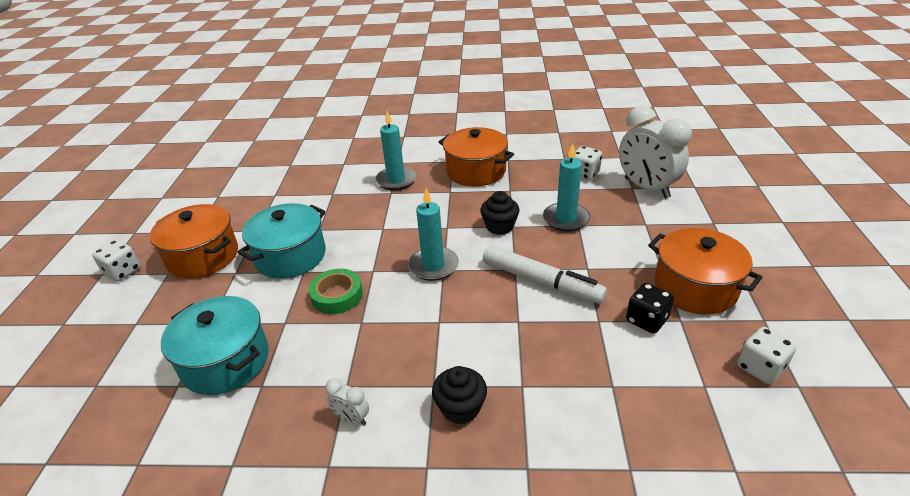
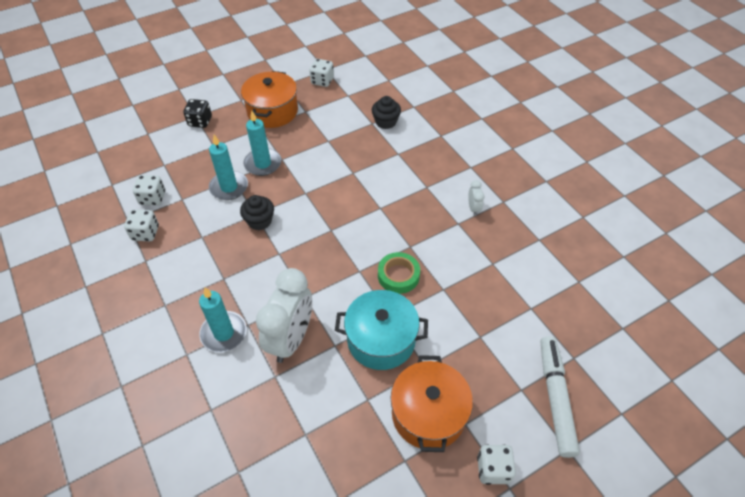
camera: 125 degrees left, 15 degrees up
turquoise pot [161,296,269,395] -> none
turquoise candle [408,188,459,281] -> turquoise candle moved to [243,111,281,176]
black cupcake [432,366,487,424] -> black cupcake moved to [372,96,401,129]
orange pot [439,127,514,187] -> none
white marker [483,245,607,304] -> white marker moved to [541,336,580,458]
white clock [619,105,692,198] -> white clock moved to [256,268,312,363]
black dice [626,283,674,334] -> black dice moved to [183,99,212,128]
none -> white dice [124,209,159,241]

